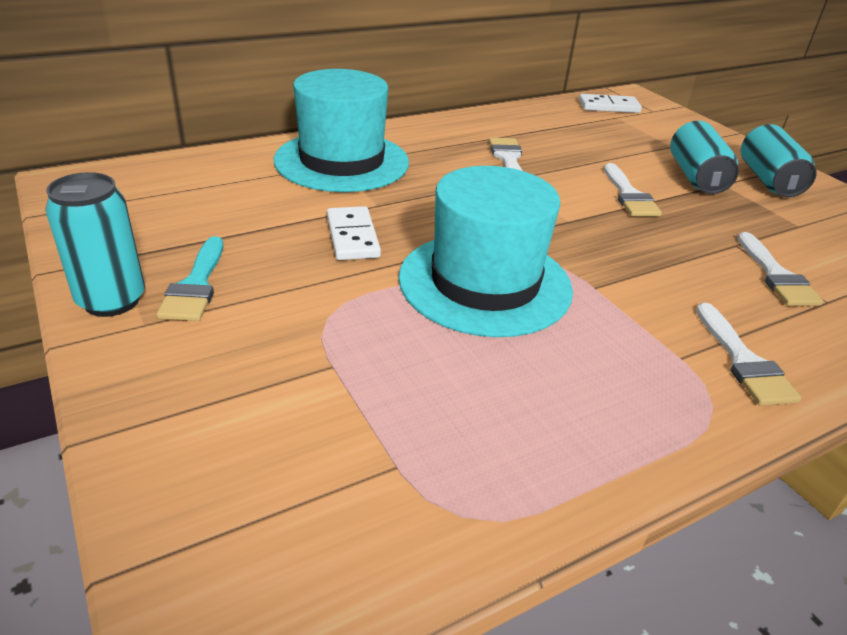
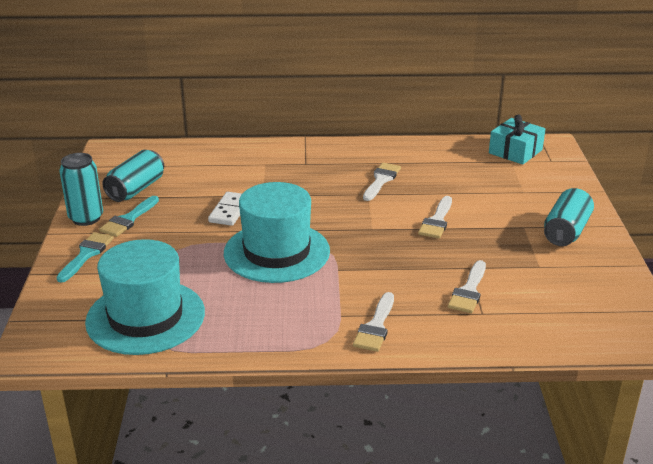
camera: 30 degrees right, 5 degrees down
turquoise hat [274,69,409,192] -> turquoise hat moved to [85,239,205,355]
white domino [579,94,642,113] -> turquoise gift [489,115,545,165]
turquoise can [670,121,739,194] -> turquoise can moved to [102,150,164,202]
none -> turquoise brush [56,232,114,283]

